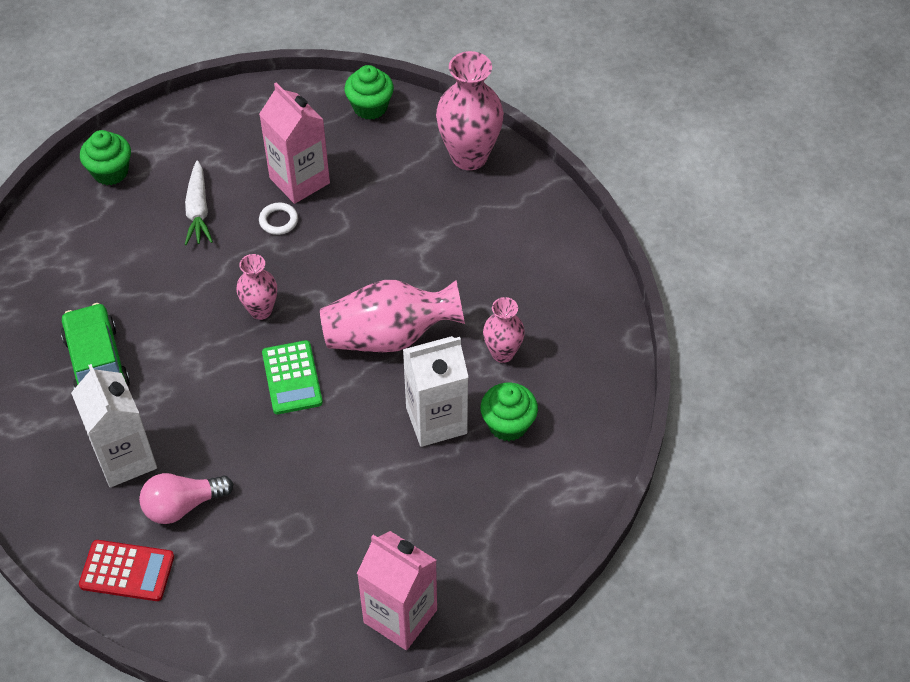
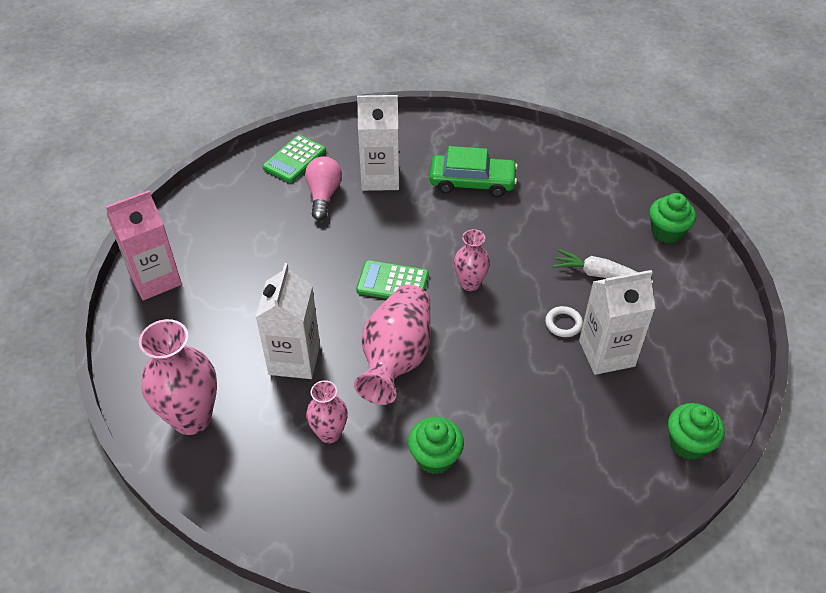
camera: 115 degrees right, 5 degrees down
red calculator [79,540,174,601] -> green calculator [263,135,326,183]
pink carton [259,82,330,204] -> white carton [579,270,655,375]
pink vase [436,51,504,170] -> pink vase moved to [139,319,217,435]
green cupcake [480,383,538,441] -> green cupcake moved to [408,417,464,474]

